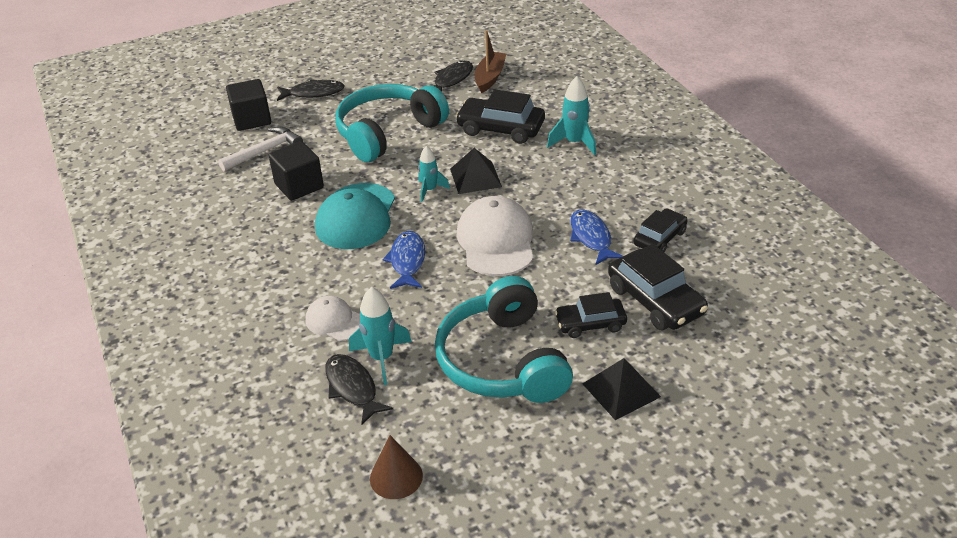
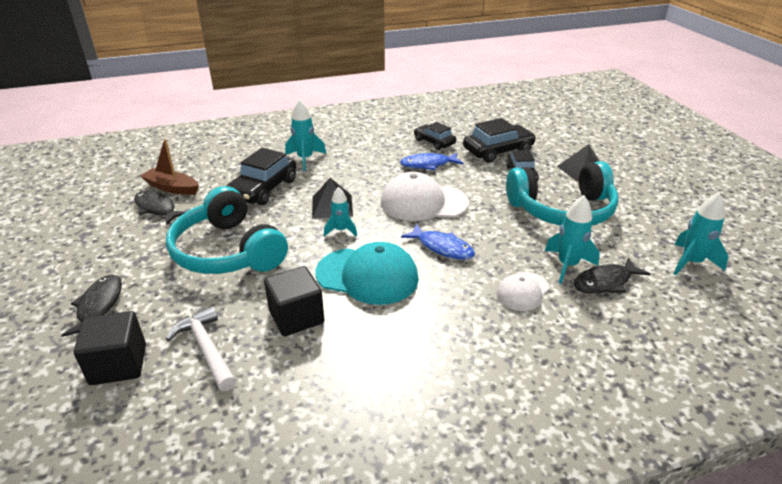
camera: 85 degrees left, 5 degrees down
brown cone [370,435,423,499] -> turquoise rocket [673,193,728,275]
blue fish [383,231,425,289] -> blue fish turned 150 degrees counterclockwise [401,224,475,260]

